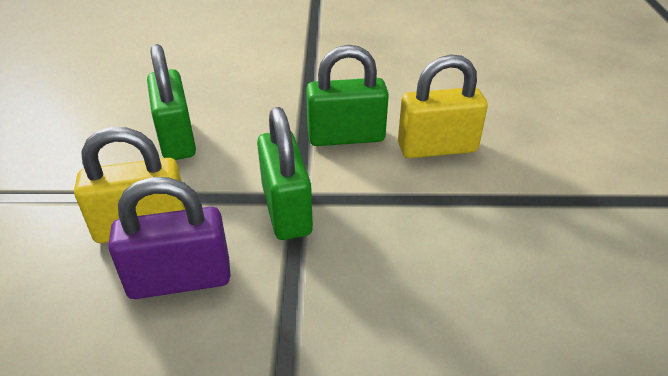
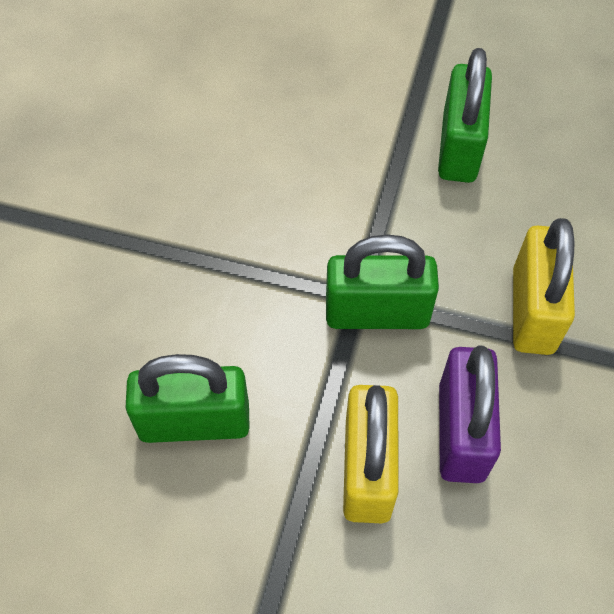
camera: 75 degrees left, 20 degrees up
green padlock [306,45,389,146] -> green padlock moved to [438,48,492,183]
yellow padlock [398,54,488,158] -> yellow padlock moved to [513,218,575,355]

